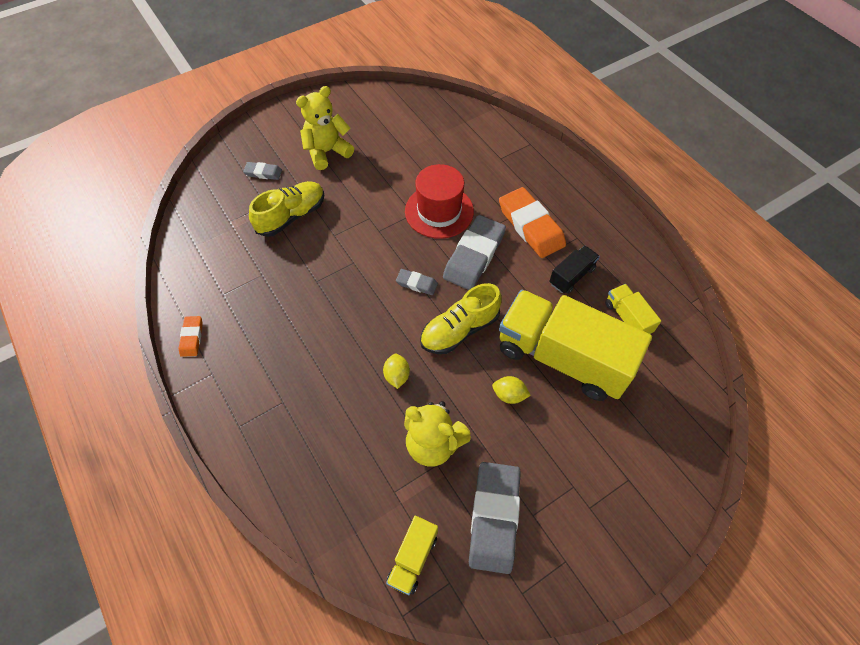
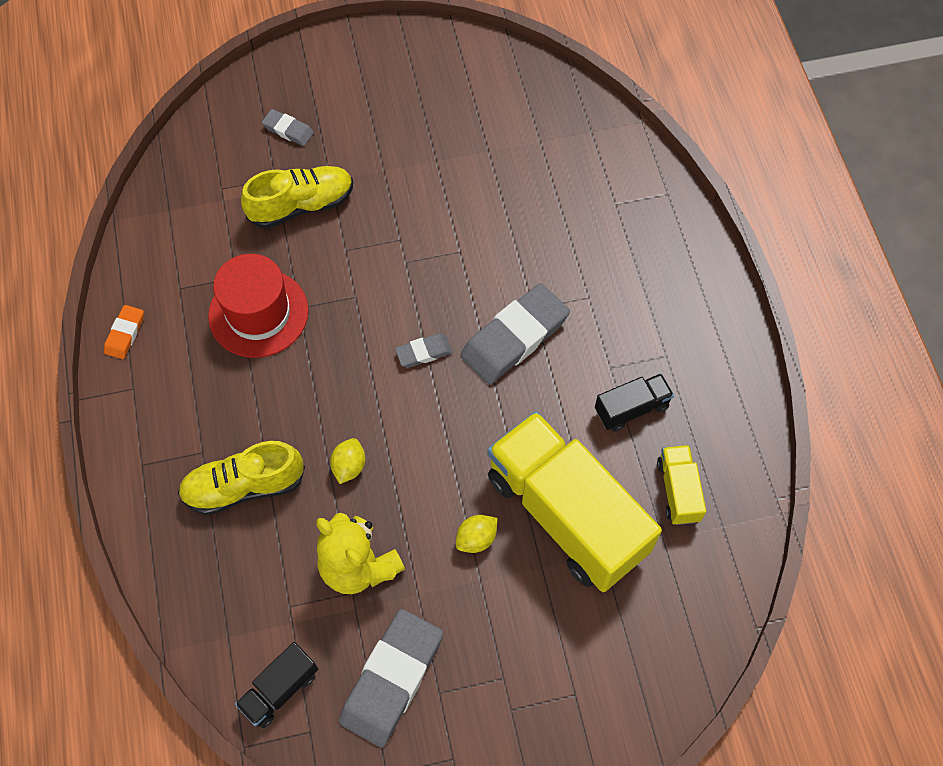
camera: 20 degrees right, 5 degrees up
yellow teddy bear [296,86,354,170] -> none
yellow truck [386,516,438,595] -> black truck [235,642,318,728]
grey eraser [396,269,438,295] -> grey eraser turned 60 degrees counterclockwise [395,333,452,368]
red hat [405,164,474,239] -> red hat moved to [208,254,309,358]
yellow shoe [420,283,502,354] -> yellow shoe moved to [178,441,305,515]
yellow lemon [492,376,531,404] -> yellow lemon turned 75 degrees counterclockwise [456,515,498,553]
orange eraser [499,187,566,258] -> none

